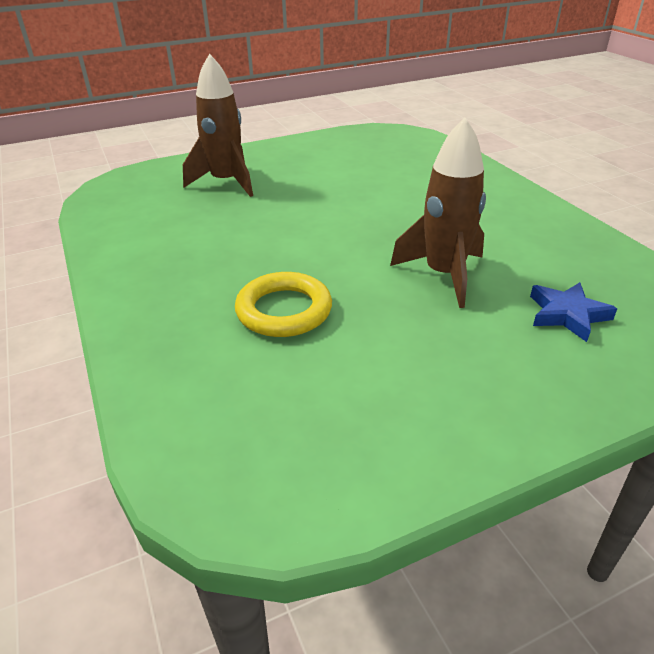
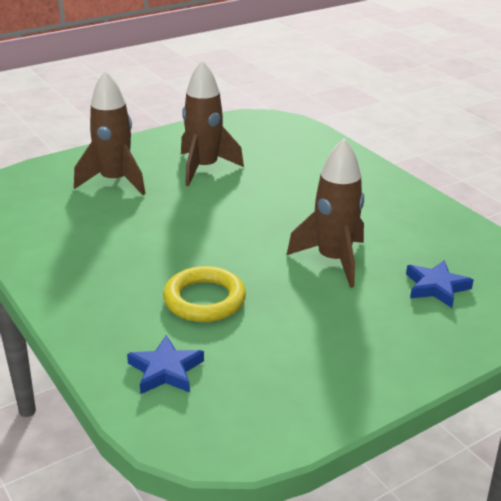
camera: 10 degrees left, 5 degrees down
none -> blue star [127,335,204,394]
none -> brown rocket [181,60,244,186]

